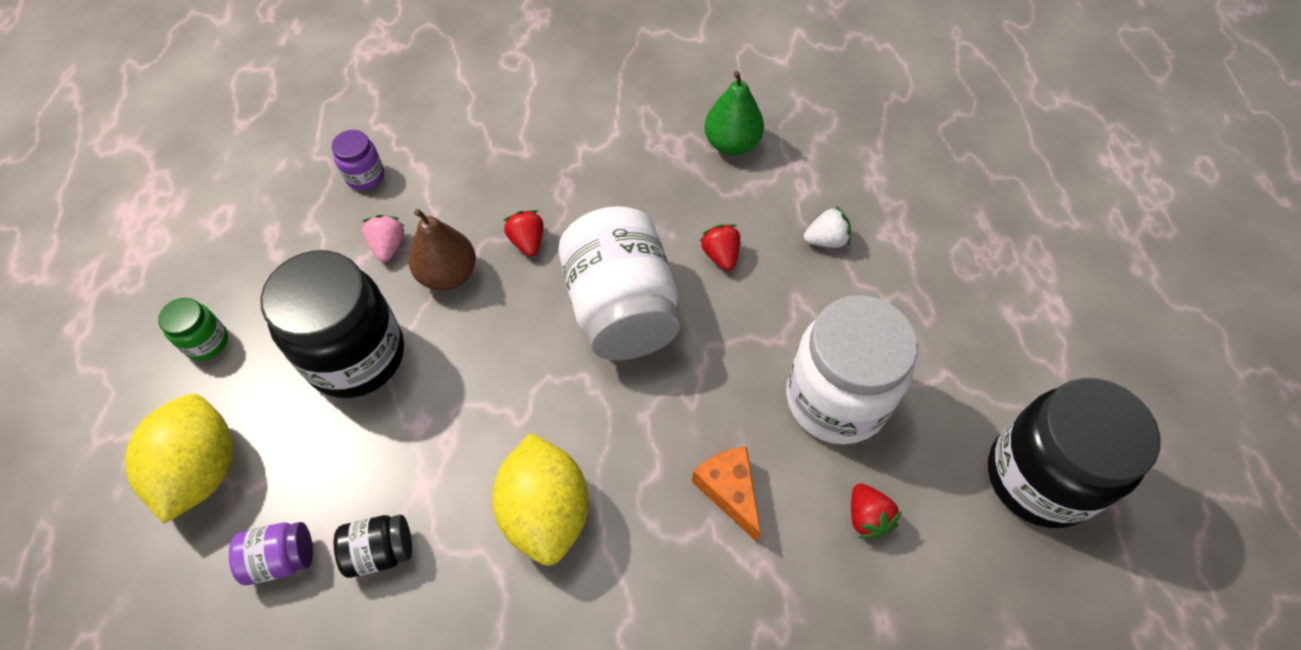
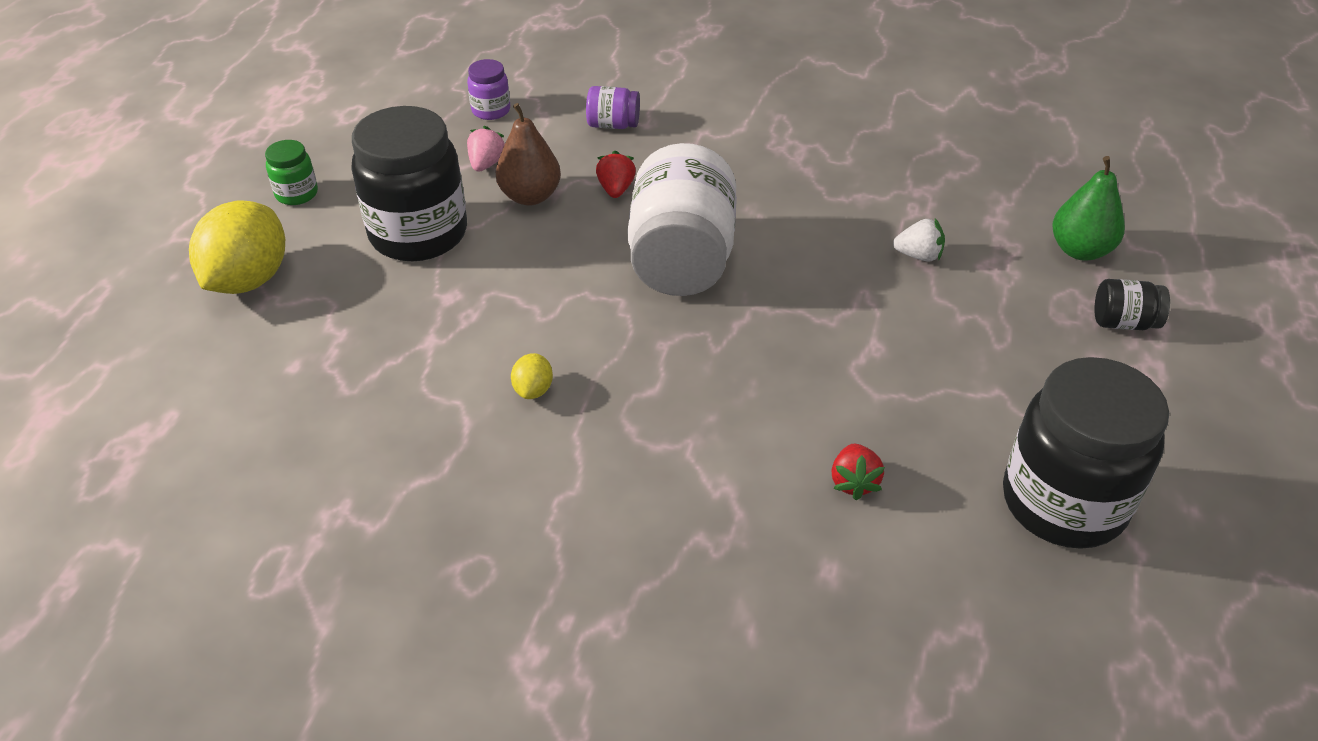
camera: 20 degrees right, 15 degrees down
purple jar [229,522,313,585] -> purple jar moved to [586,86,640,129]
black jar [334,515,412,578] -> black jar moved to [1094,279,1170,330]
yellow lemon [492,433,589,566] -> yellow lemon [511,353,553,399], size x0.44
orange cheese [692,446,761,542] -> none
red strawberry [699,224,740,271] -> none
green pear [704,71,764,156] -> green pear moved to [1052,156,1125,261]
white jar [786,295,918,444] -> none

